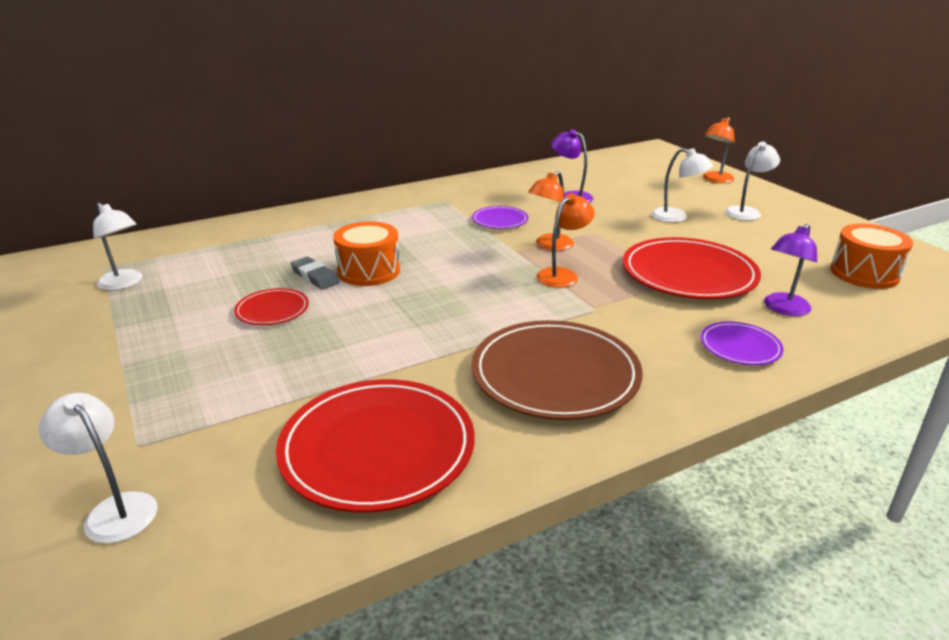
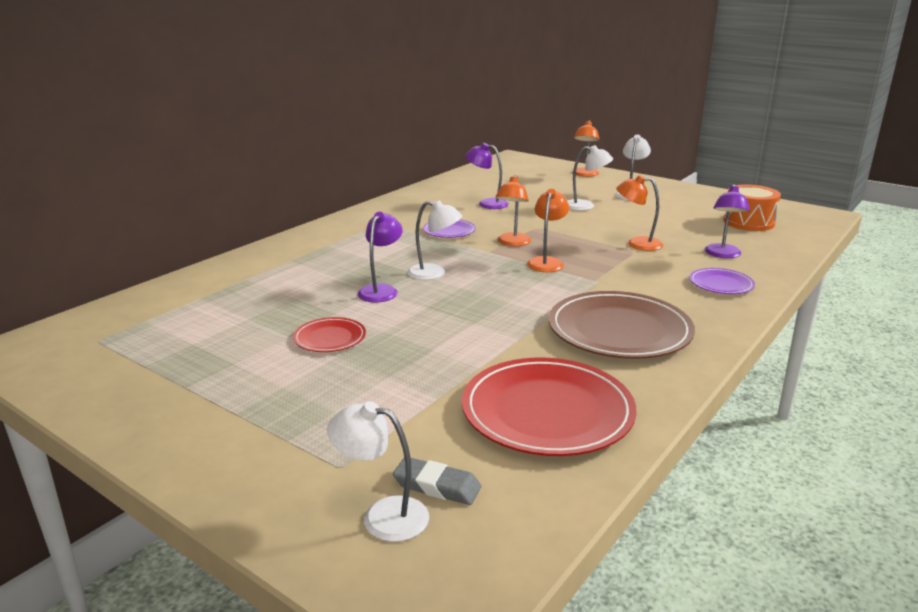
camera: 25 degrees left, 5 degrees down
white lamp [93,203,142,290] -> white lamp moved to [407,200,462,280]
grey eraser [290,257,339,290] -> grey eraser moved to [393,458,481,505]
orange drum [333,221,400,286] -> purple lamp [358,212,403,303]
red plate [623,237,761,299] -> orange lamp [616,175,663,251]

